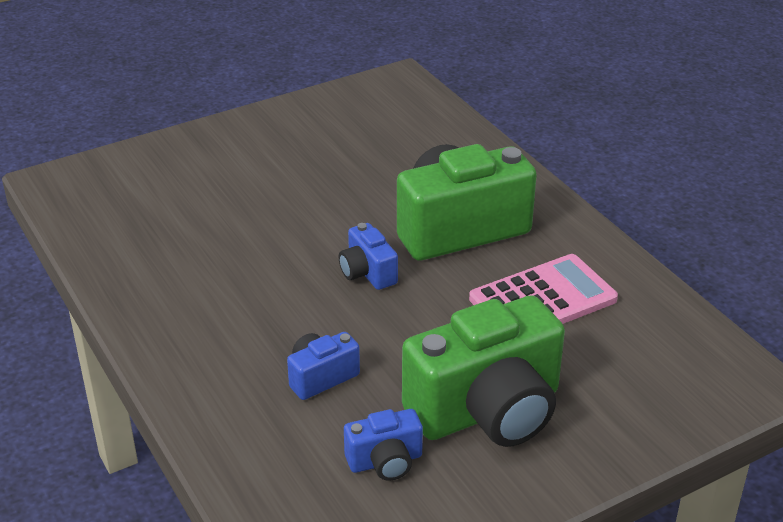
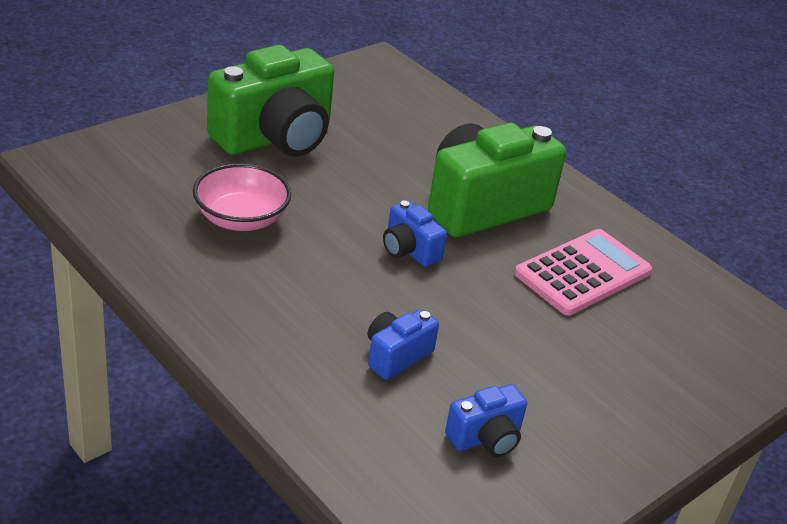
camera: 15 degrees left, 0 degrees up
green camera [402,295,565,447] -> green camera moved to [207,45,334,157]
none -> pink bowl [193,163,292,231]

